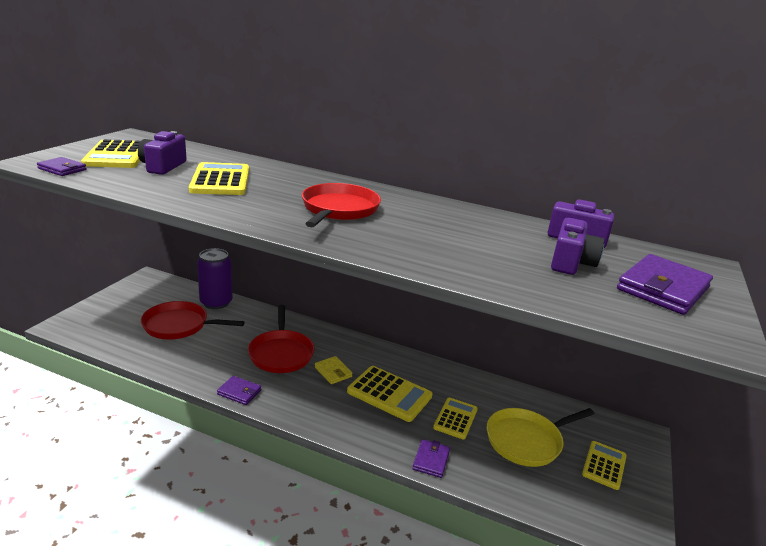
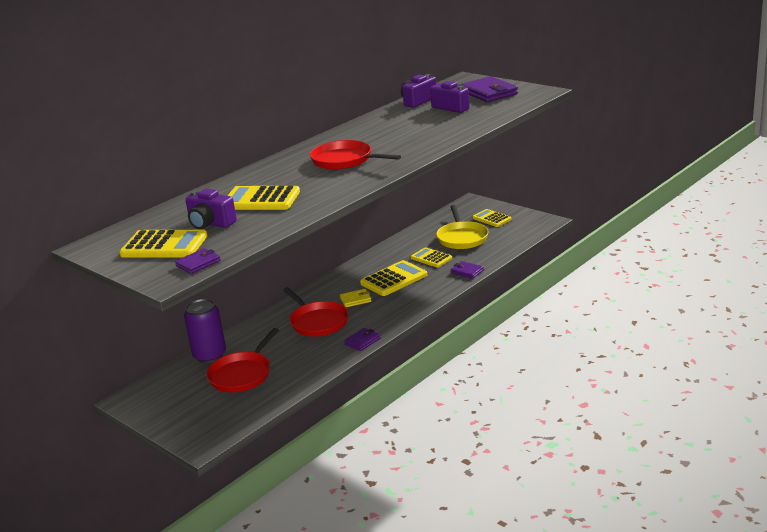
camera: 65 degrees left, 0 degrees up
red pan [248,305,315,373] -> red pan turned 45 degrees clockwise [283,287,349,336]

